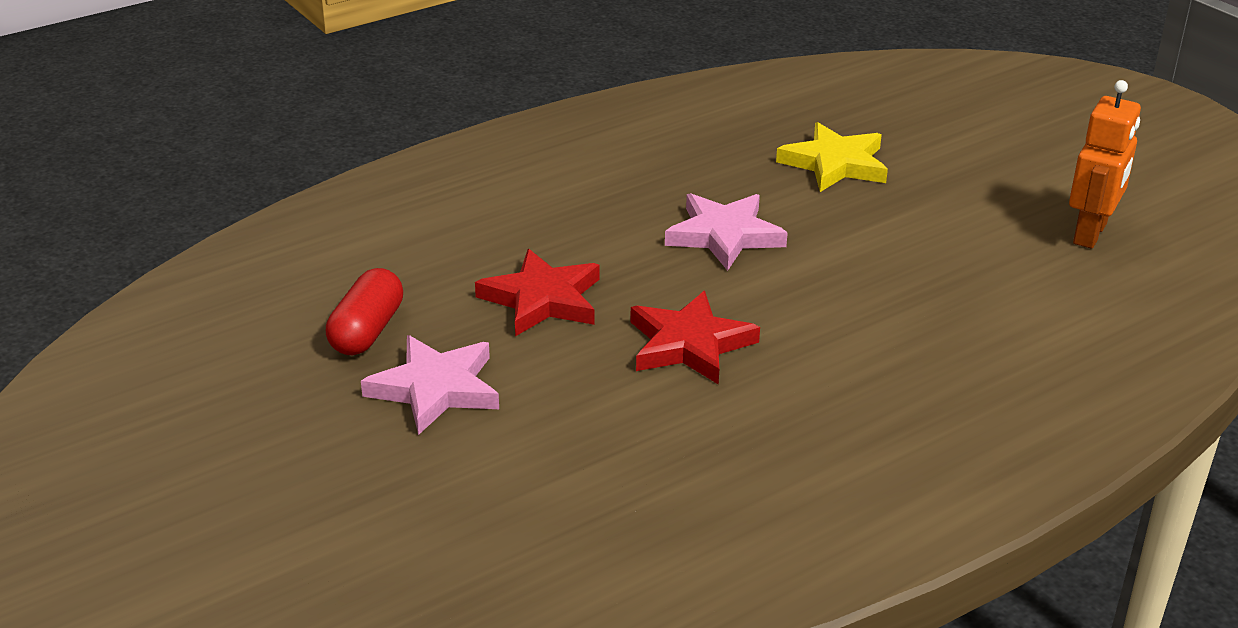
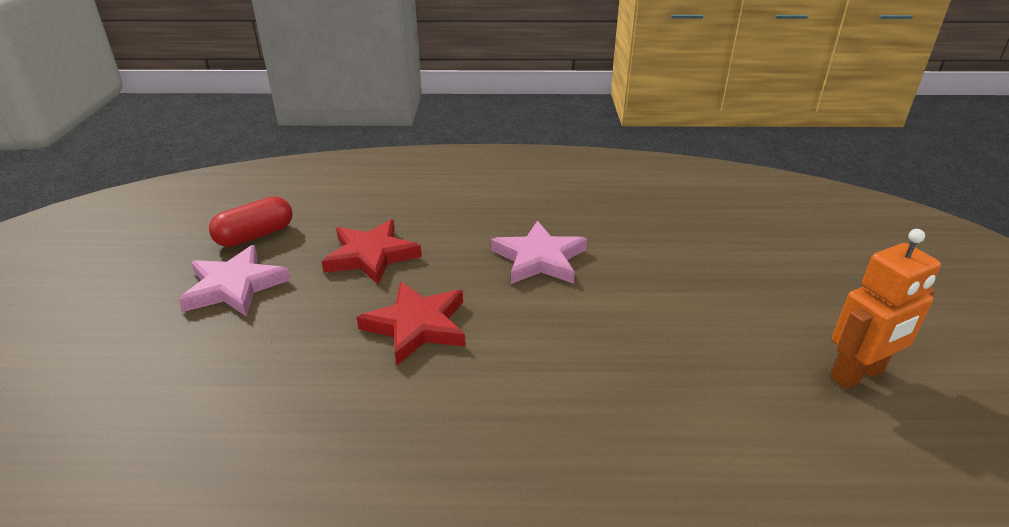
camera: 35 degrees right, 0 degrees up
yellow star [776,122,888,192] -> none

